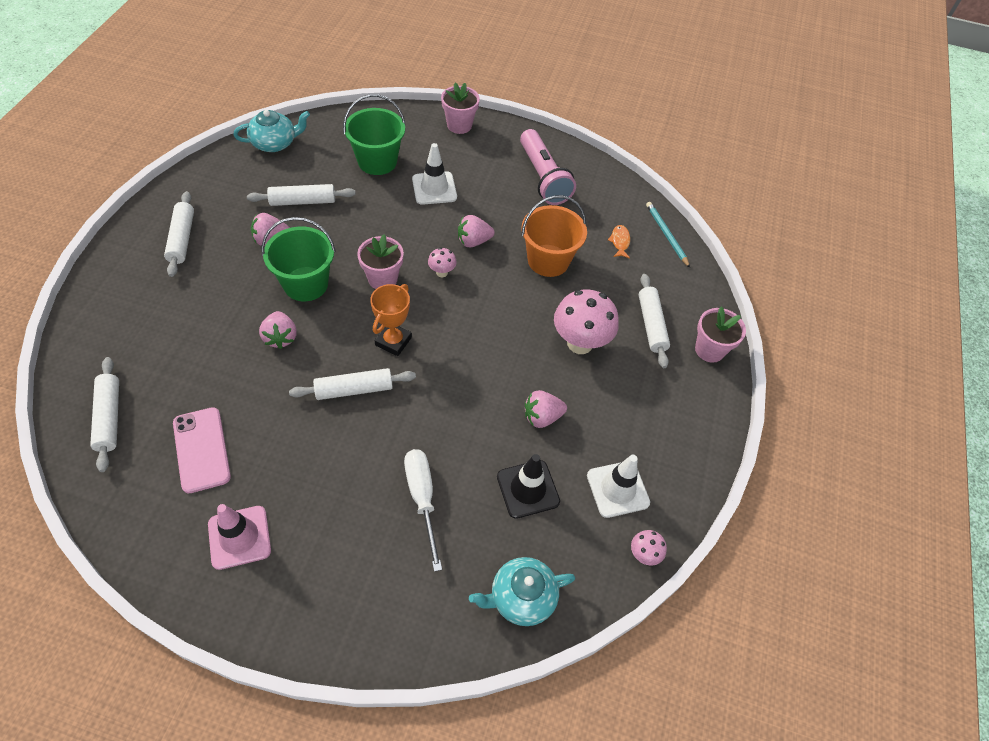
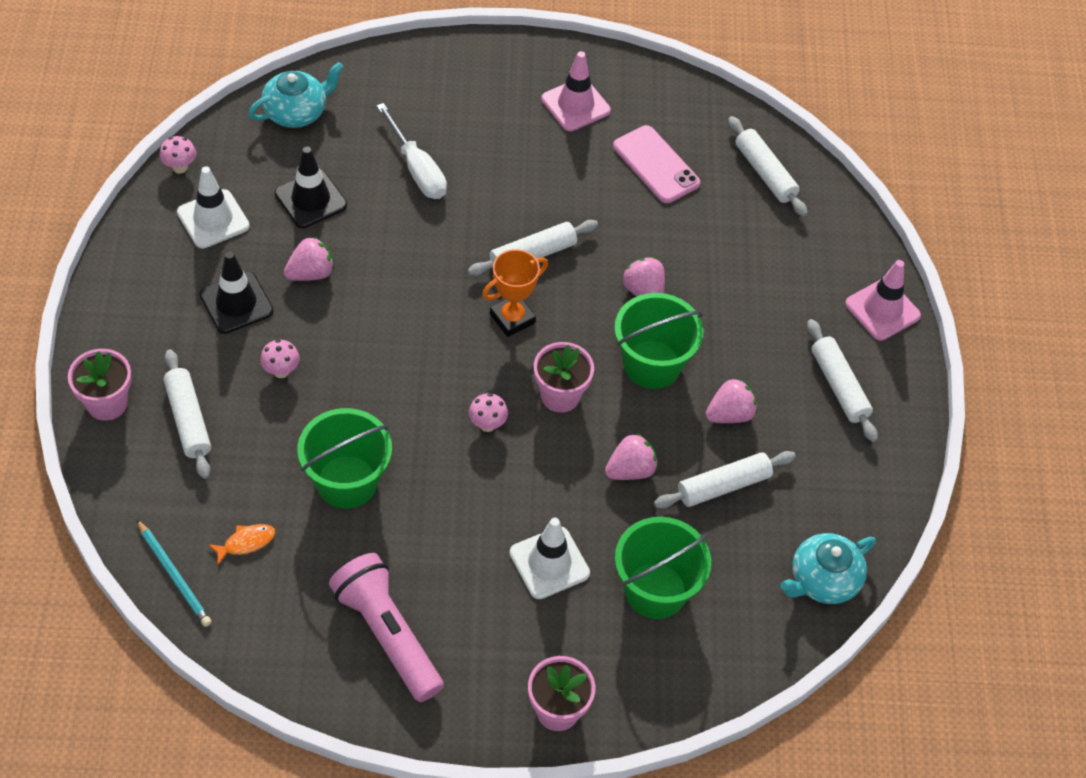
camera: 165 degrees right, 0 degrees up
orange trophy [370,284,412,356] -> orange trophy turned 45 degrees clockwise [482,249,548,337]
pink strawberry [458,215,495,247] -> pink strawberry moved to [605,433,658,480]
orange bucket [522,195,587,277] -> green bucket [297,408,392,509]
pink mushroom [554,289,619,354] -> pink mushroom [260,339,300,378], size x0.47
orange fish [608,225,630,259] -> orange fish turned 105 degrees counterclockwise [208,524,275,565]
none -> black traffic cone [199,252,273,334]
none -> pink traffic cone [845,260,921,341]

